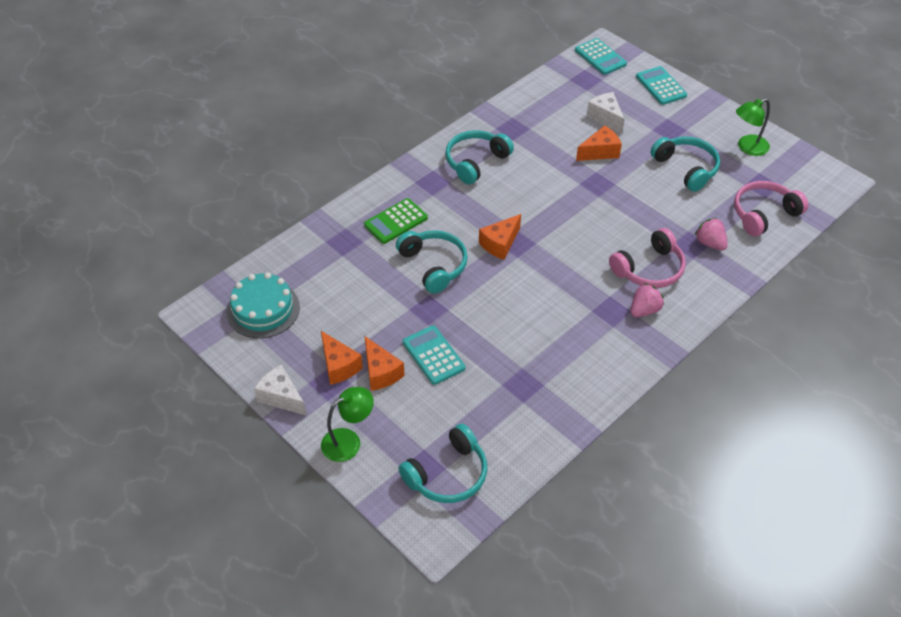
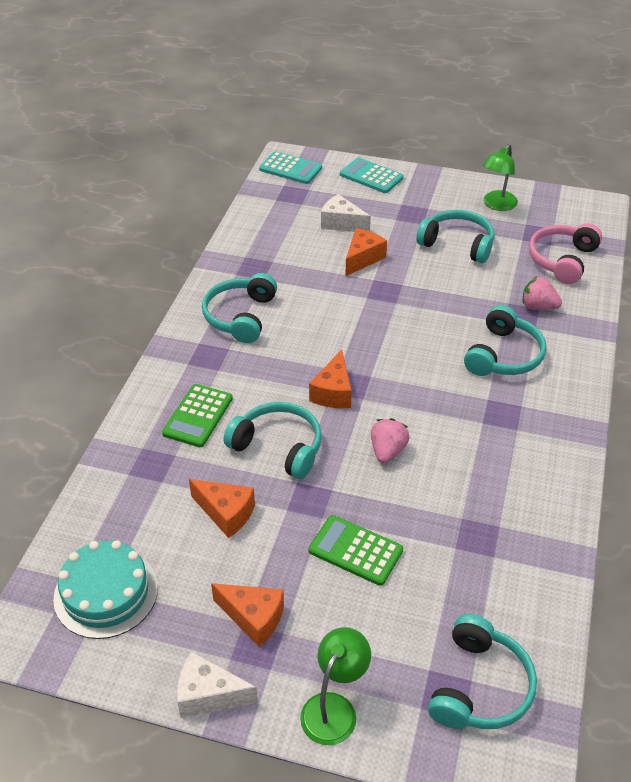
camera: 30 degrees left, 5 degrees down
orange cheese [365,336,405,391] -> orange cheese moved to [189,479,255,538]
turquoise calculator [403,325,465,385] -> green calculator [308,515,403,586]
pink headphones [609,228,686,288] -> turquoise headphones [464,305,546,376]
pink strawberry [630,283,664,317] -> pink strawberry moved to [371,418,410,463]

